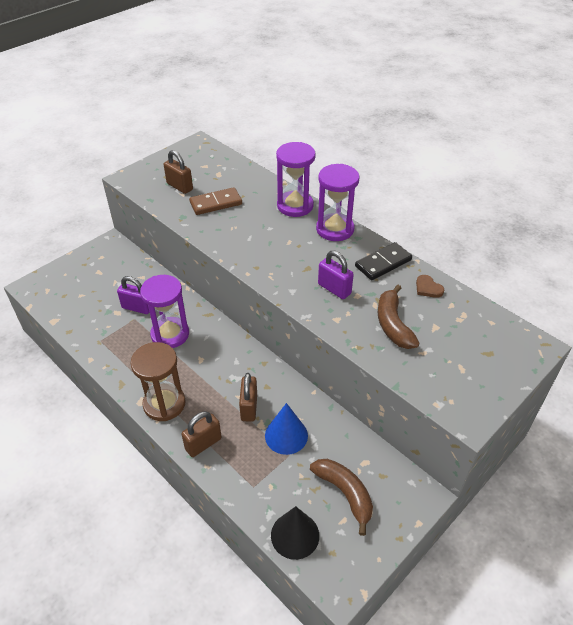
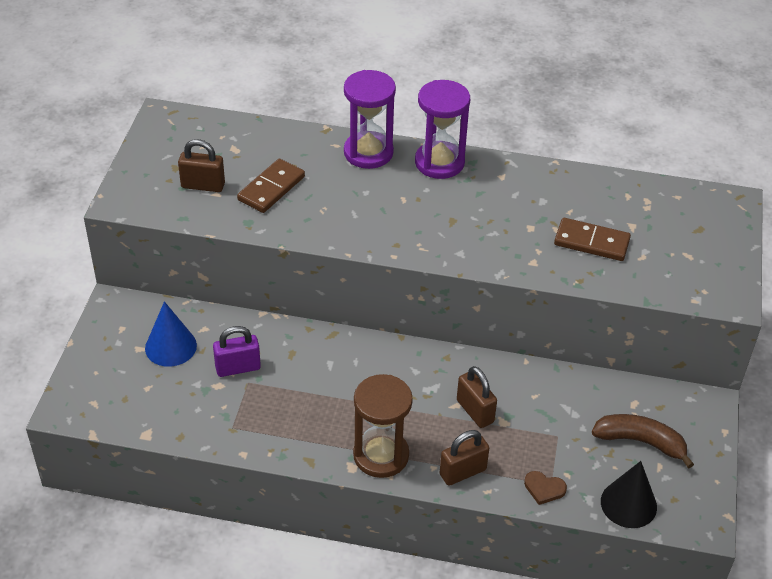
camera: 35 degrees left, 0 degrees up
purple hourglass [140,275,189,348] -> none
brown padlock [182,411,222,457] -> brown padlock turned 45 degrees clockwise [440,430,489,486]
blue cone [265,403,308,455] -> blue cone moved to [145,301,197,367]
purple padlock [318,251,354,299] -> none
black domino [355,242,412,280] -> none
brown banana [378,285,420,349] -> brown domino [554,218,631,261]
brown heart [416,275,444,298] -> brown heart moved to [524,471,567,505]

